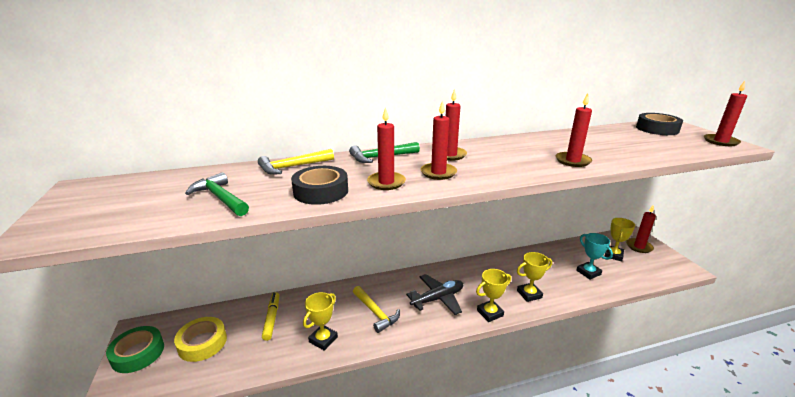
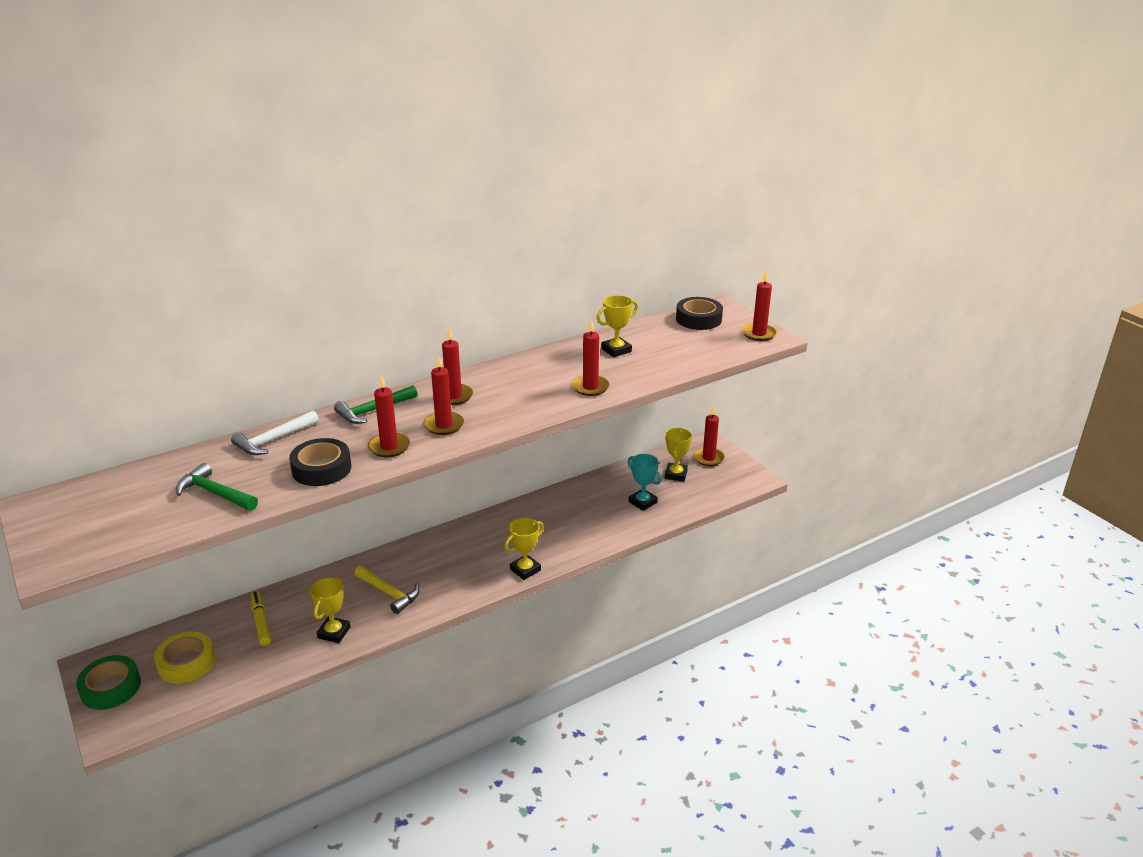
camera: 15 degrees left, 5 degrees up
yellow hammer [258,149,334,175] -> white hammer [231,411,319,455]
black plane [406,274,463,315] -> none
yellow trophy [517,252,552,302] -> yellow trophy moved to [597,295,638,357]

